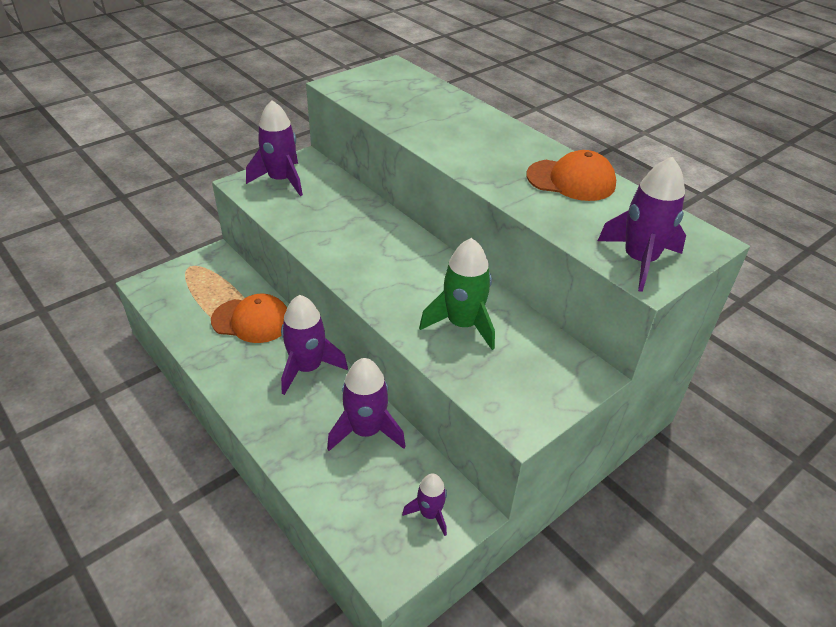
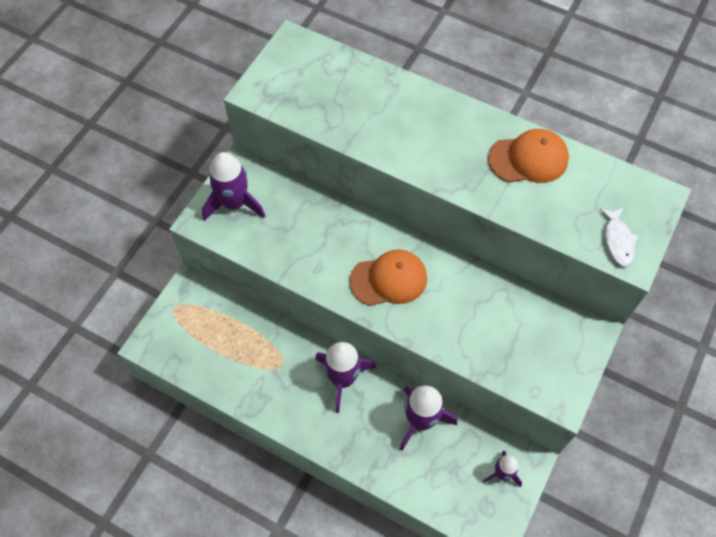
camera: 20 degrees left, 20 degrees up
orange cap [211,294,287,343] -> orange cap moved to [350,249,427,306]
green rocket [419,238,495,350] -> none
purple rocket [598,157,686,292] -> white fish [599,207,638,267]

